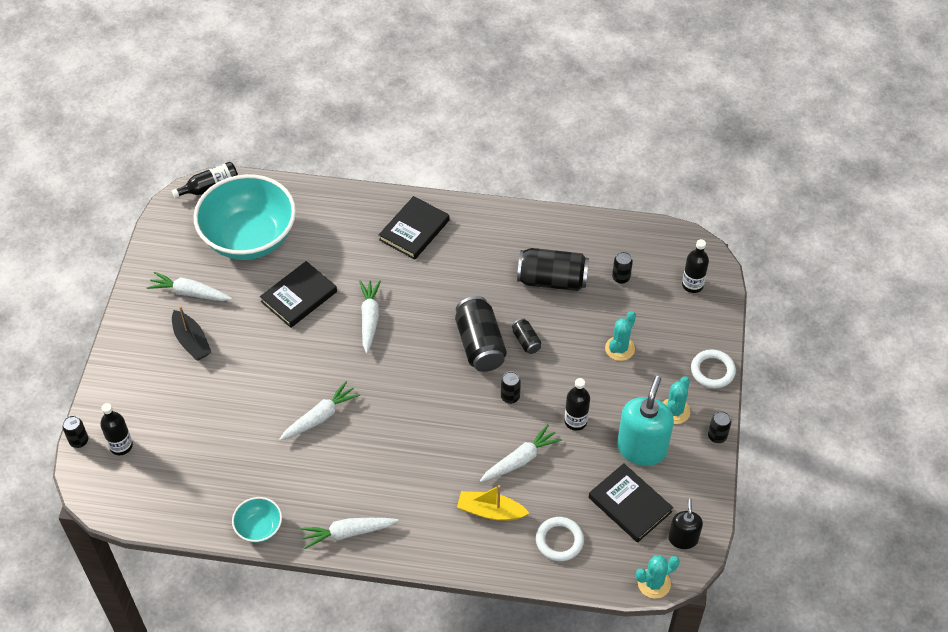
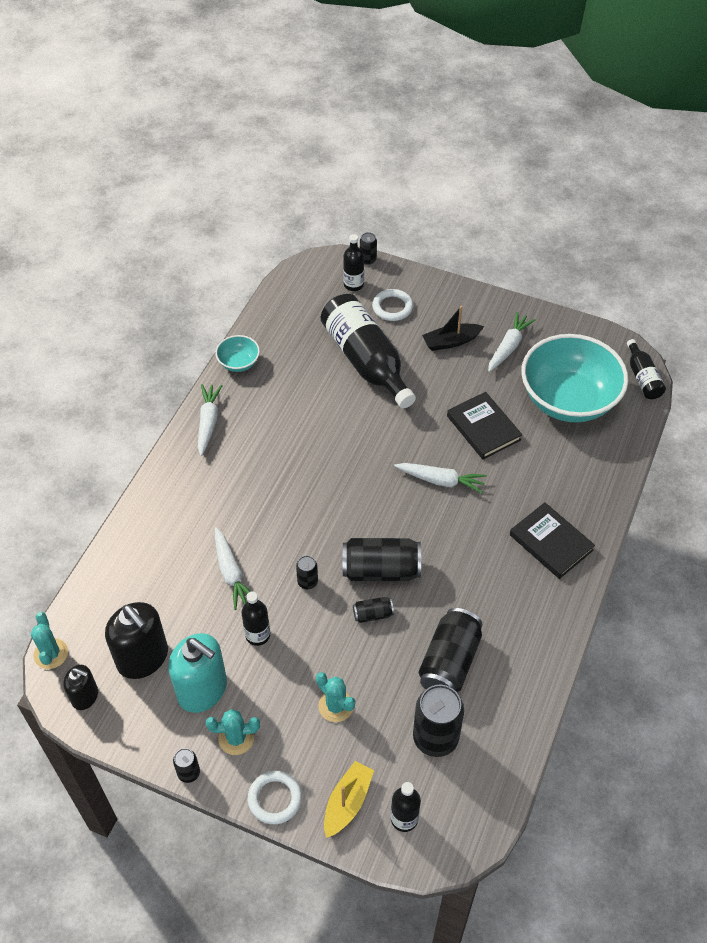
camera: 105 degrees right, 0 degrees up
white carrot [279,381,360,441] -> none
yellow boat [457,485,529,521] -> yellow boat moved to [324,761,374,838]
white ring [536,517,584,561] -> white ring moved to [372,289,413,321]
black book [589,463,673,543] -> black soap dispenser [105,602,168,679]
black can [612,252,633,284] -> black can [413,685,464,757], size x2.05
turquoise cactus [663,376,690,424] -> turquoise cactus turned 45 degrees counterclockwise [206,709,260,755]
none -> black bottle [321,294,416,408]

